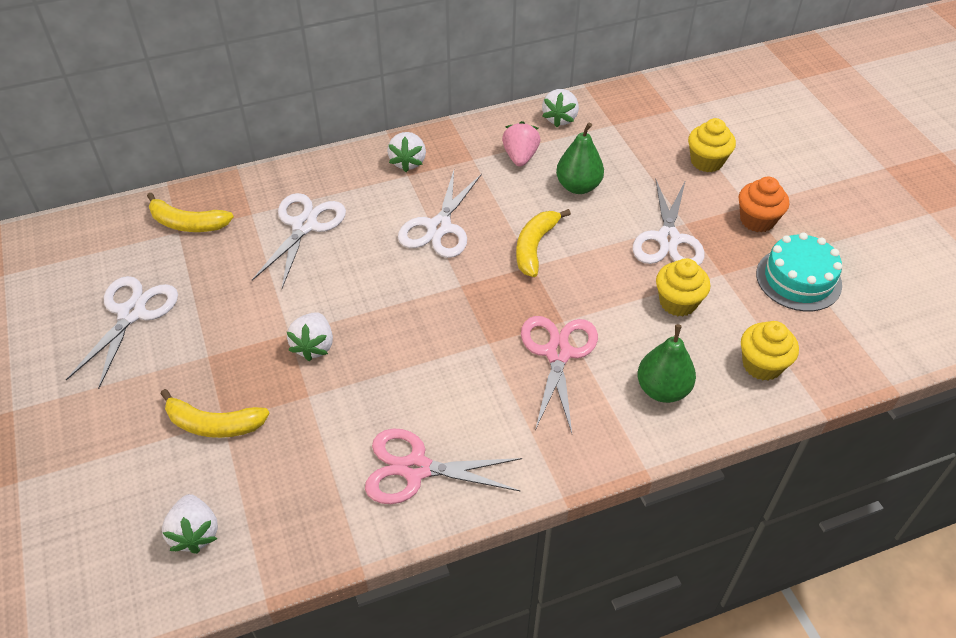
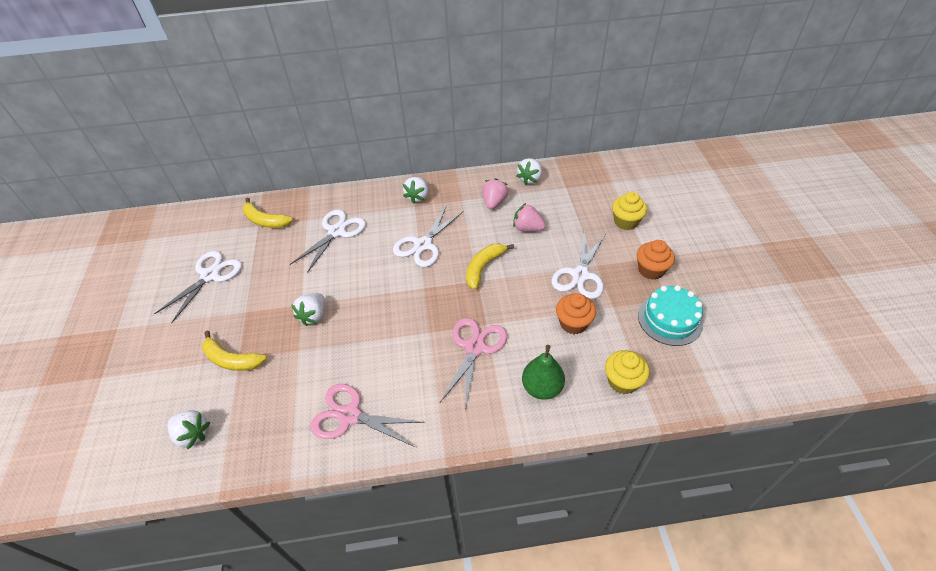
camera: 15 degrees right, 0 degrees up
white strawberry [162,494,218,554] -> white strawberry turned 60 degrees counterclockwise [168,410,210,449]
green pear [556,122,604,194] -> pink strawberry [513,203,546,232]
yellow cupcake [656,258,710,316] -> orange cupcake [556,293,596,334]

